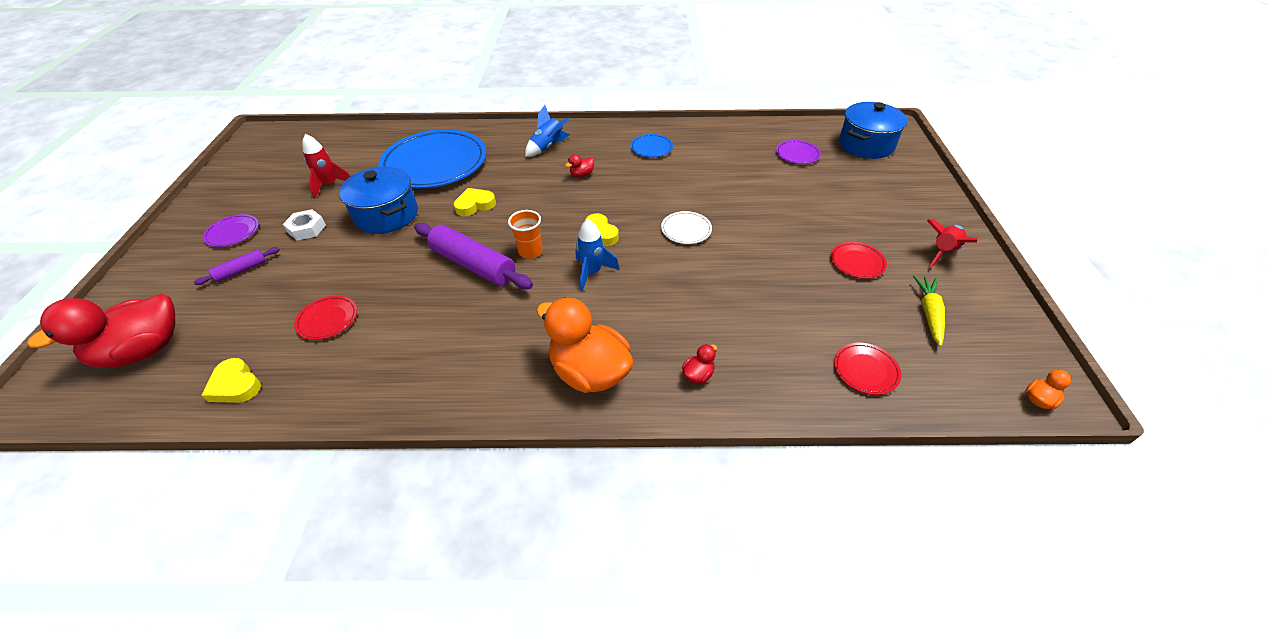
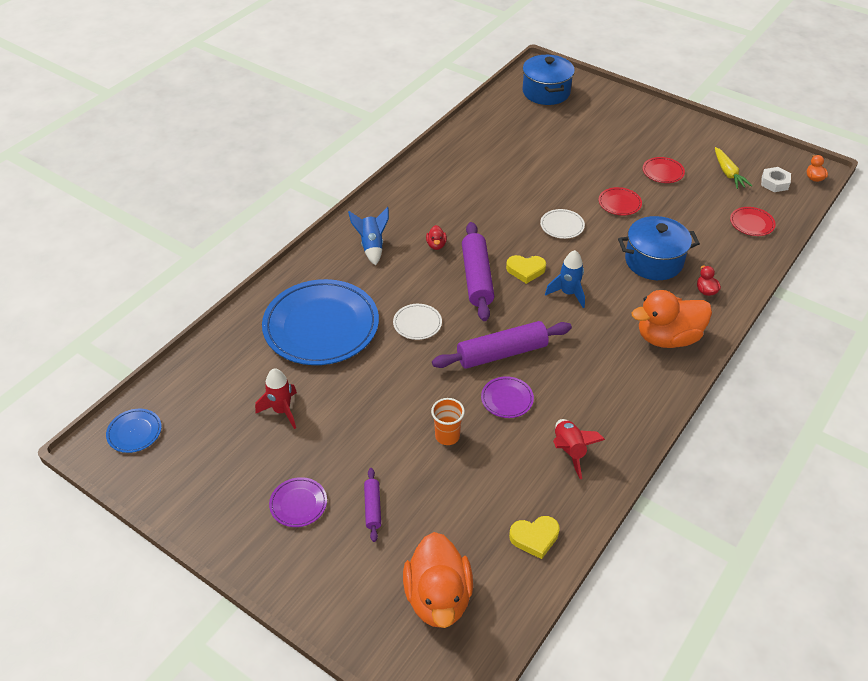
camera: 55 degrees left, 0 degrees up
red duck [27,294,175,368] -> orange duck [403,532,473,628]
white nut [283,209,326,240] -> white nut moved to [761,167,791,192]
red plate [294,296,357,340] -> red plate moved to [599,187,642,215]
blue pot [339,167,418,234] -> blue pot moved to [618,216,700,280]
yellow heart [454,188,496,216] -> white plate [393,304,442,340]
orange cup [508,210,542,259] -> orange cup moved to [431,398,465,445]
blue plate [630,134,673,158] -> blue plate moved to [106,409,162,453]
purple plate [776,140,821,164] -> purple plate moved to [481,376,534,418]
yellow carrot [913,275,945,347] -> yellow carrot turned 150 degrees counterclockwise [715,147,753,189]
red rocket [927,219,977,268] -> red rocket moved to [553,419,605,479]
none -> purple rolling pin [462,222,494,321]

